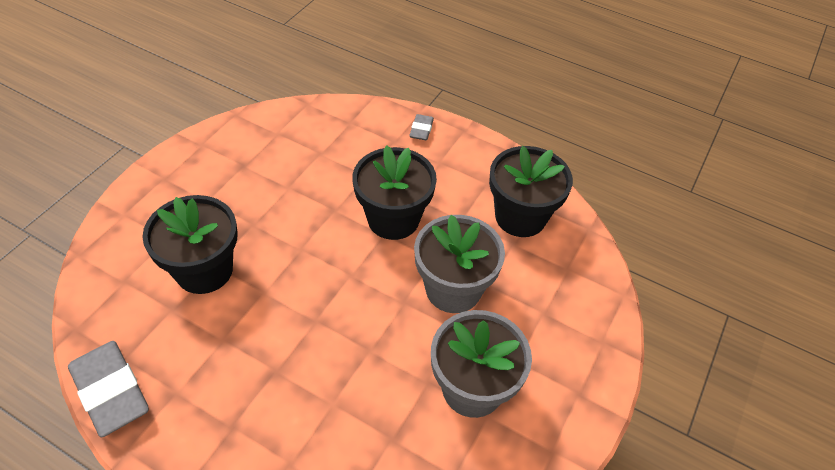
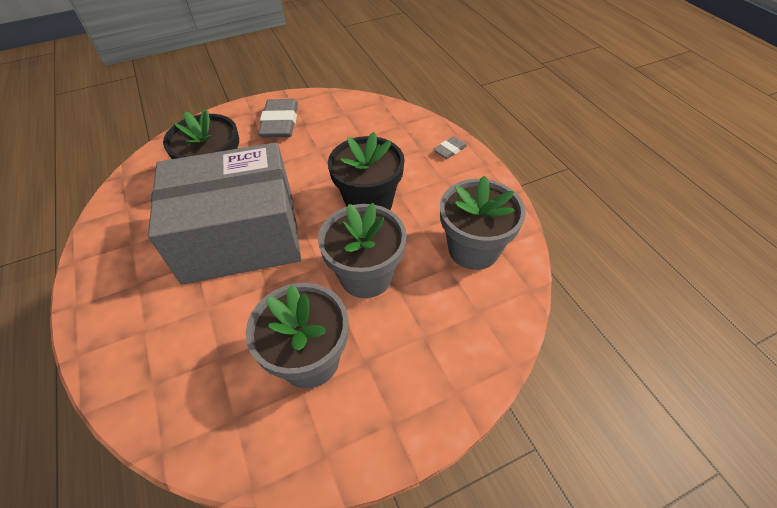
camera: 40 degrees right, 0 degrees up
grey eraser [68,341,149,437] -> grey eraser moved to [258,99,298,138]
black flower pot [489,146,573,237] -> grey flower pot [440,175,526,270]
none -> grey box [148,142,301,285]

